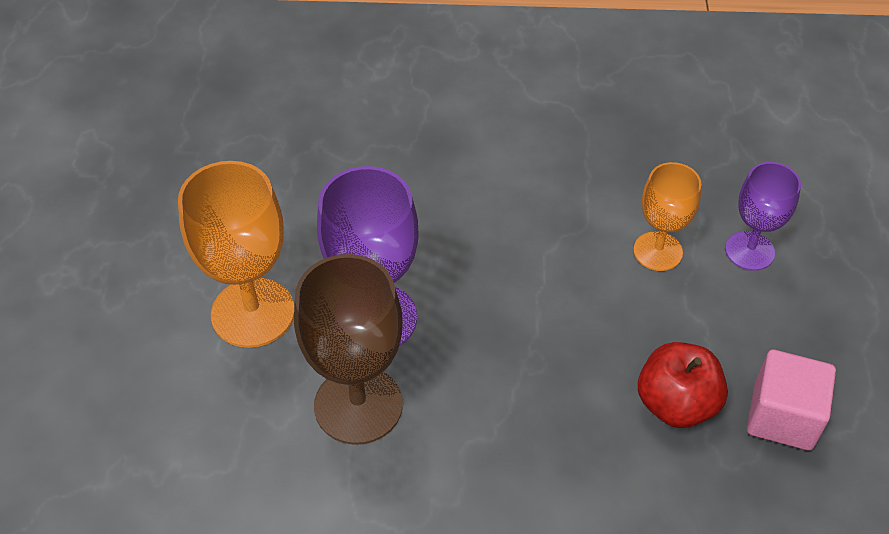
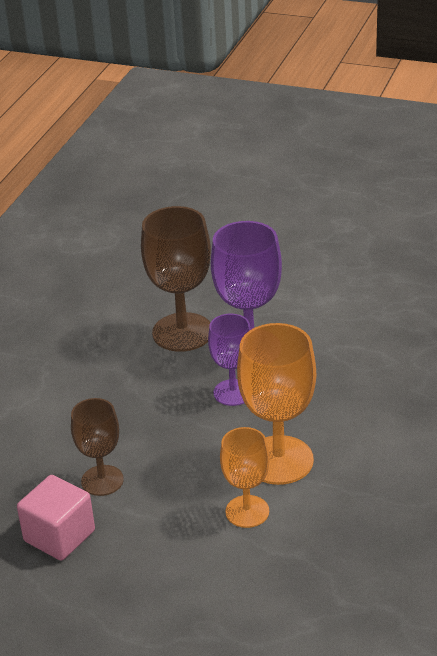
camera: 110 degrees right, 15 degrees down
orange goblet [178,161,294,348] -> orange goblet moved to [237,323,316,485]
red apple [638,342,728,428] -> brown goblet [71,398,124,496]
purple goblet [725,162,801,271] -> purple goblet moved to [208,314,251,406]

